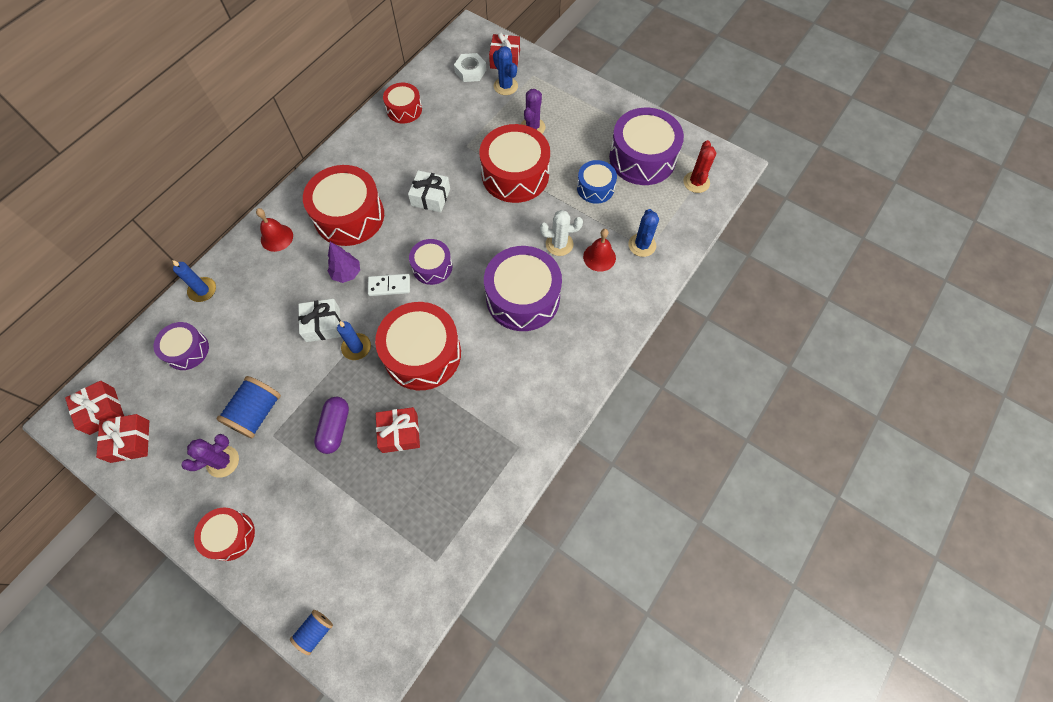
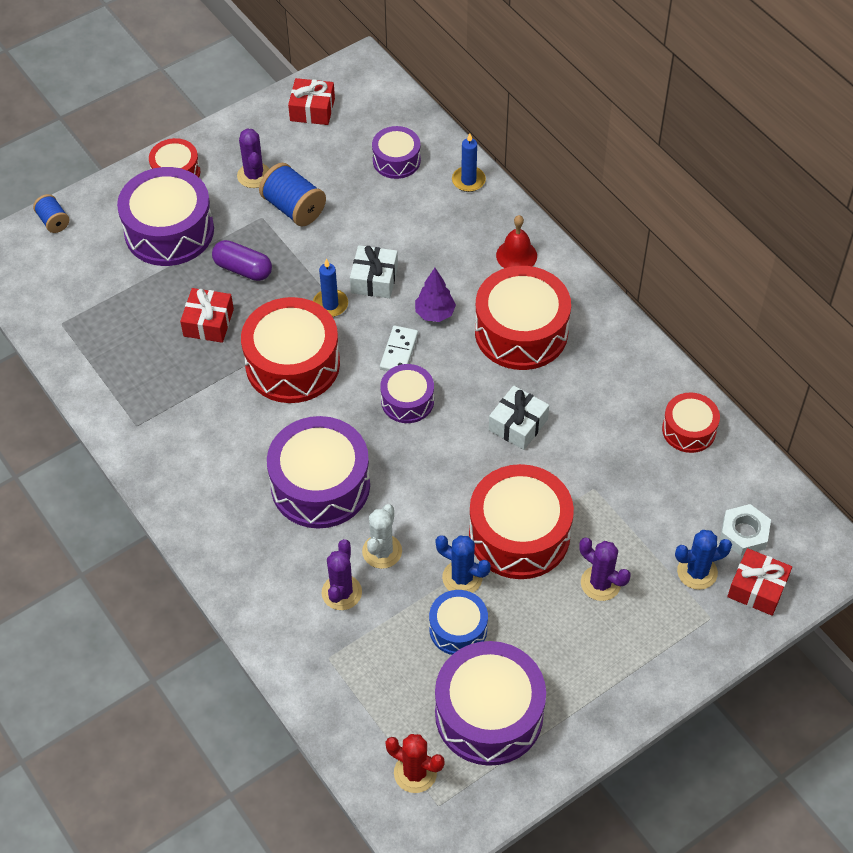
camera: 110 degrees right, 10 degrees down
red gift [65,381,124,435] -> none
red bell [583,229,616,272] -> purple cactus [322,539,362,610]
blue cactus [628,209,659,257] -> blue cactus moved to [435,535,491,593]
none -> purple drum [117,167,214,266]

